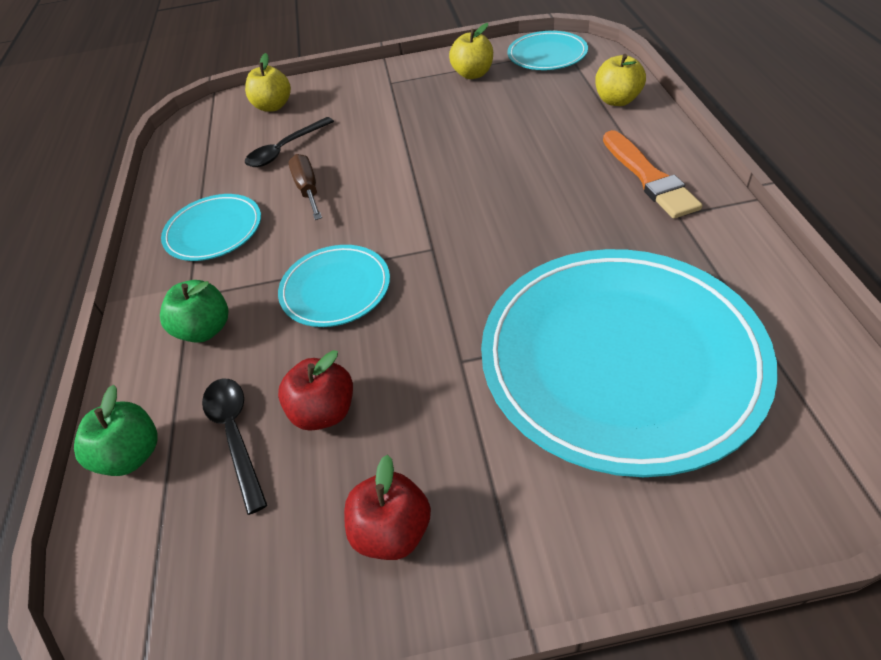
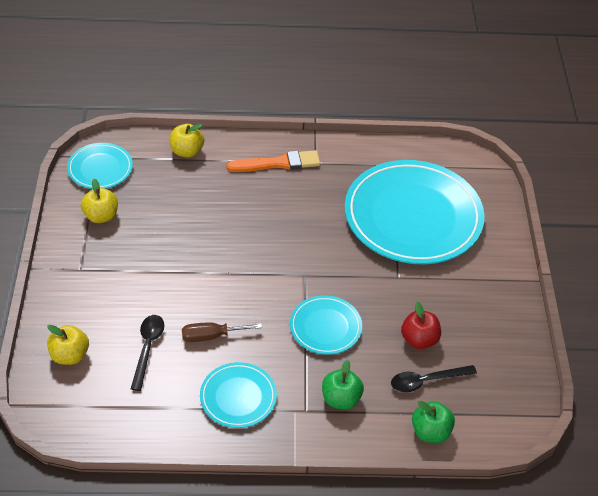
camera: 90 degrees left, 0 degrees up
black spoon [245,117,334,167] -> black spoon turned 135 degrees counterclockwise [131,315,164,391]
red apple [344,455,431,560] -> none

